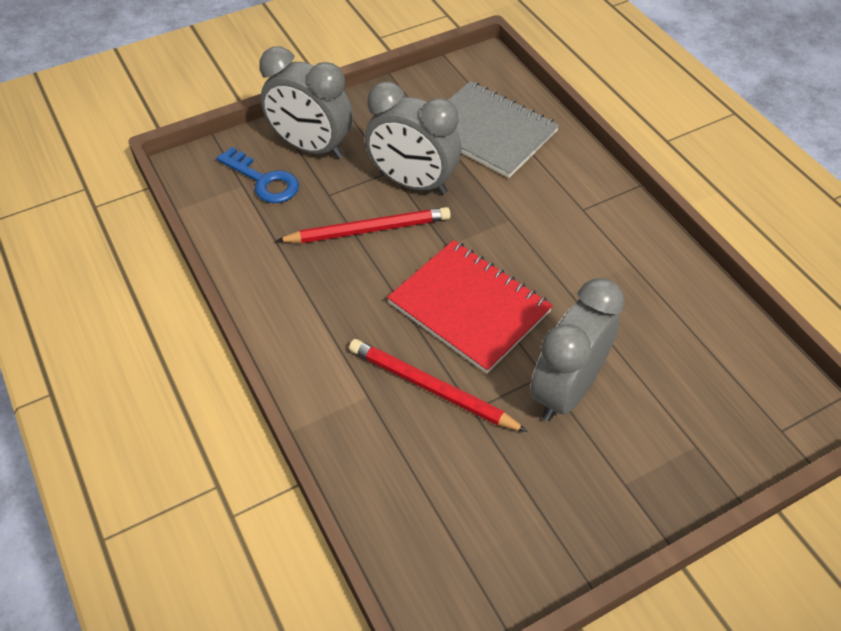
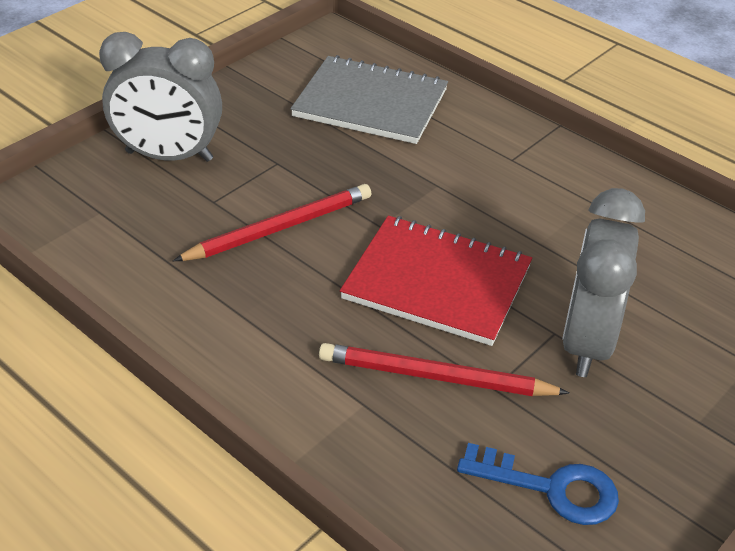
camera: 20 degrees left, 10 degrees down
blue key [216,147,299,203] -> blue key moved to [457,443,619,525]
grey clock [365,82,461,195] -> none

